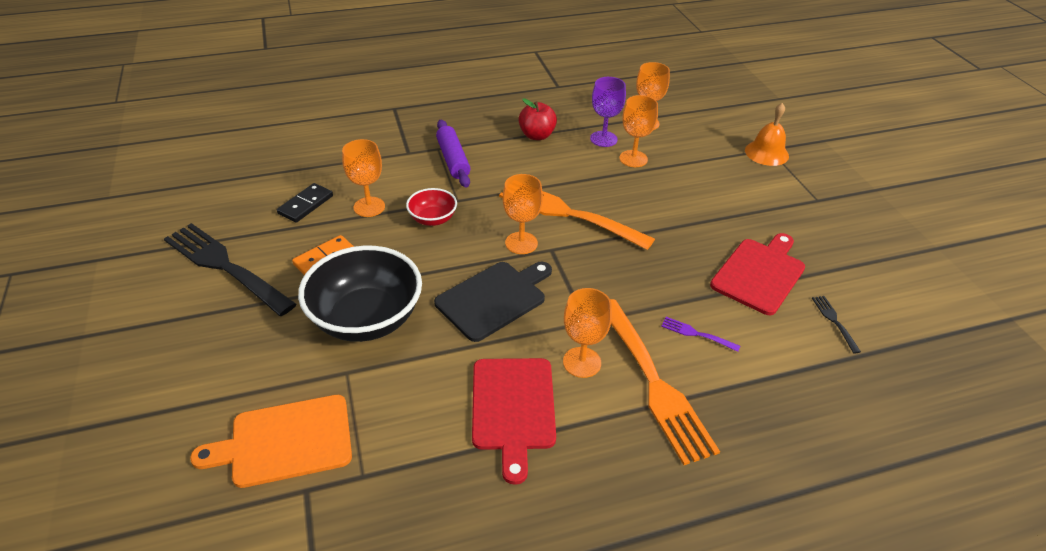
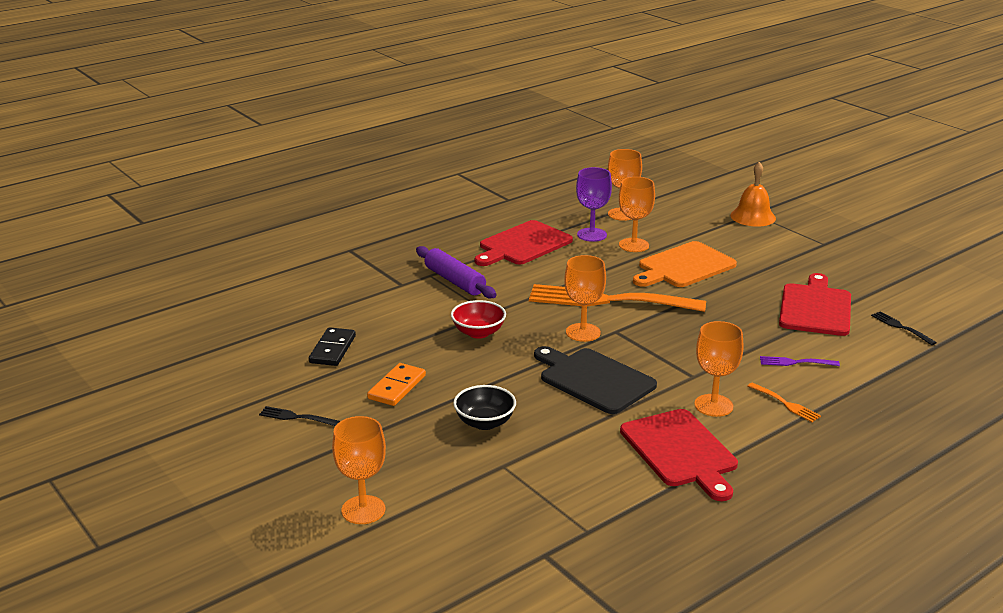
camera: 20 degrees left, 15 degrees down
black fork [164,223,296,316] -> black fork [259,406,340,426], size x0.40
orange cutting board [190,395,352,488] -> orange cutting board moved to [633,241,737,287]
black bowl [298,246,422,342] -> black bowl [453,385,516,430], size x0.50
orange goblet [342,139,385,217] -> orange goblet moved to [332,416,386,524]
black cutting board [434,262,552,342] -> black cutting board turned 75 degrees counterclockwise [534,346,657,414]
red apple [519,98,557,140] -> red cutting board [474,220,573,266]
orange fork [610,299,720,465] -> orange fork [748,382,821,422], size x0.40

